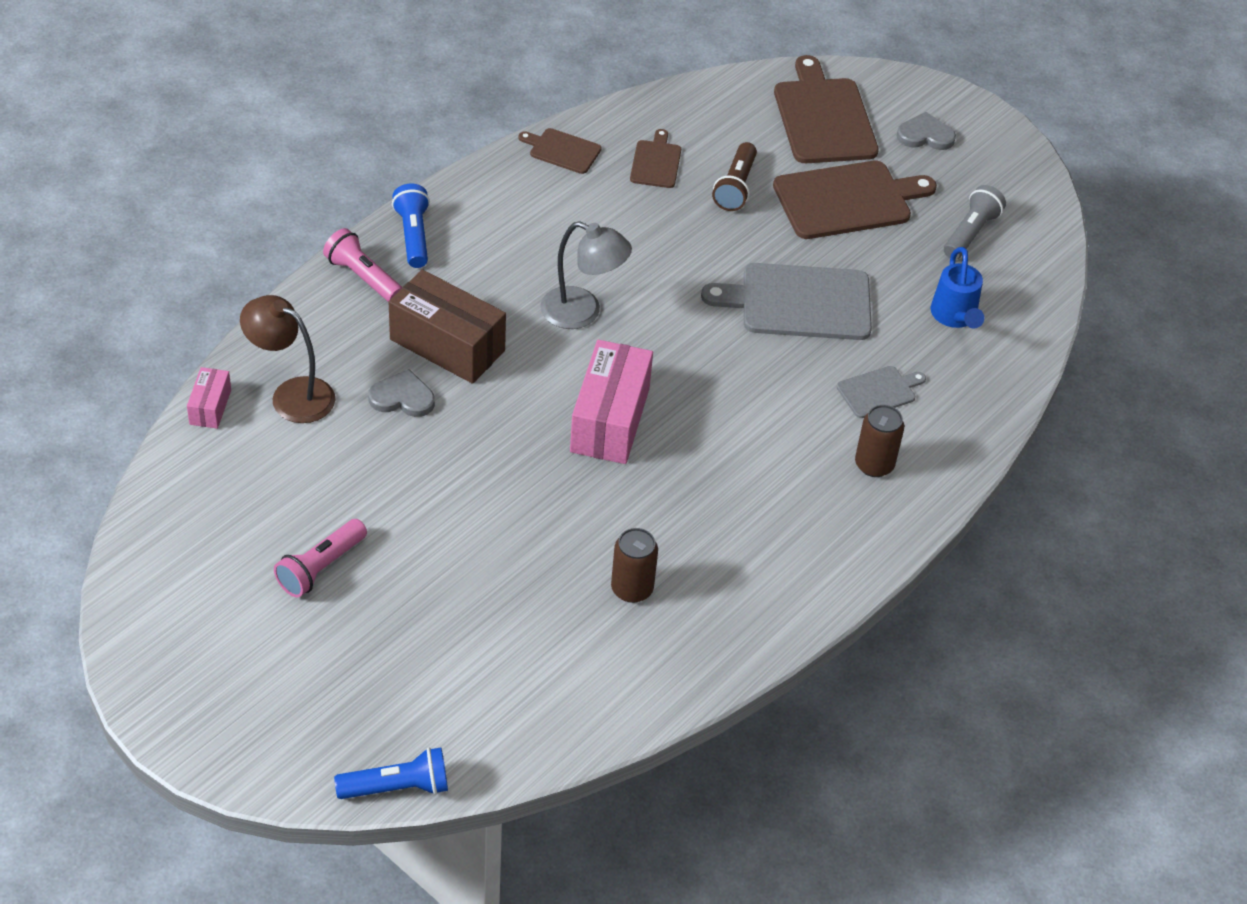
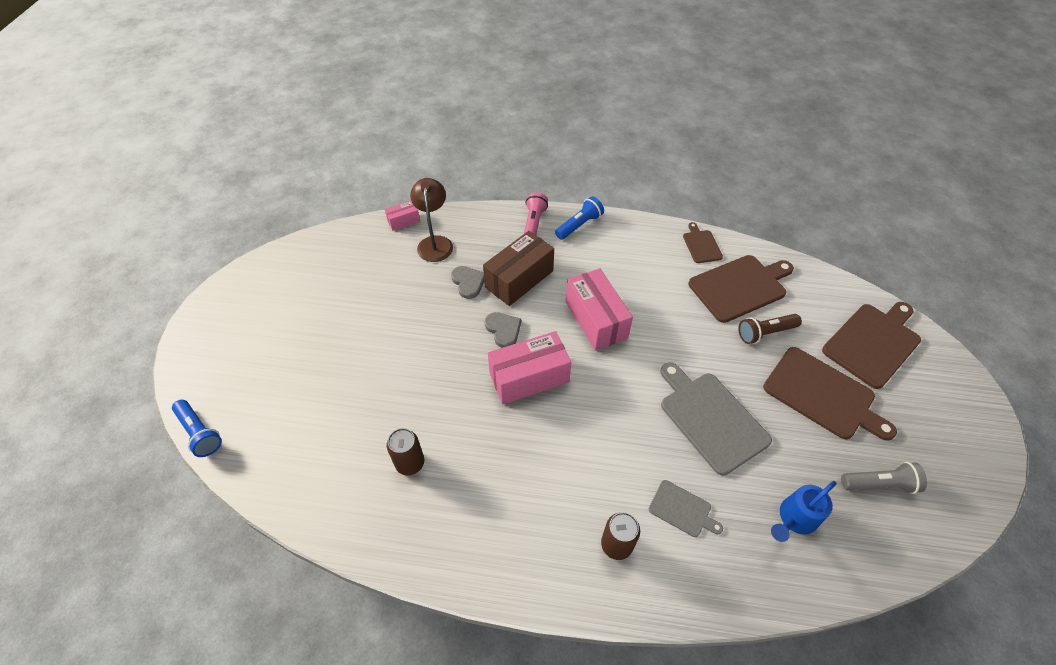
camera: 60 degrees right, 5 degrees up
pink flashlight [274,519,367,598] -> none
brown box [389,269,506,384] -> brown box turned 45 degrees clockwise [483,231,554,306]
grey lamp [541,221,632,329] -> pink box [566,268,633,351]
brown cutting board [630,129,681,188] -> brown cutting board [688,255,794,323], size x1.93
grey heart [897,112,956,150] -> grey heart moved to [485,312,521,348]

